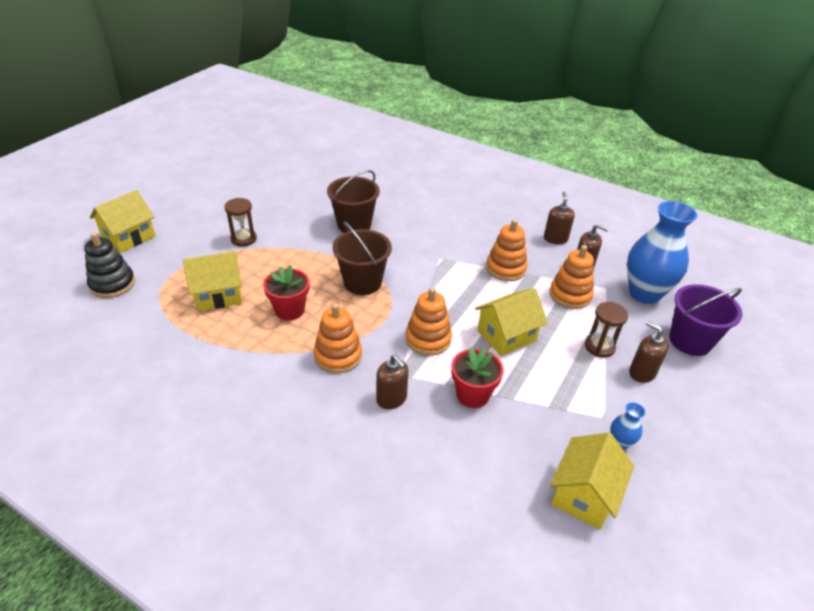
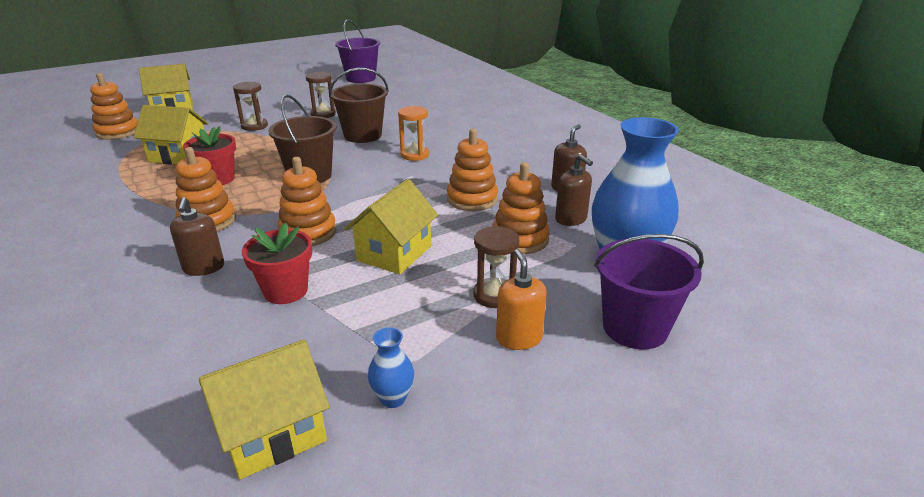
camera: 30 degrees right, 10 degrees down
black stacking toy [84,232,135,298] -> orange stacking toy [90,73,138,140]
yellow house [475,288,548,356] -> yellow house turned 60 degrees counterclockwise [344,179,438,274]
brown soap dispenser [629,321,669,383] -> orange soap dispenser [496,249,547,350]
none -> brown hourglass [306,72,336,118]
none -> purple bucket [335,19,380,83]
none -> orange hourglass [398,106,429,161]

